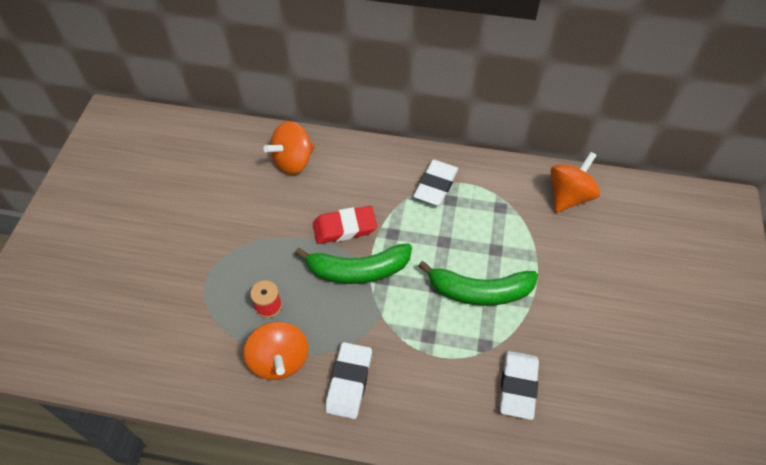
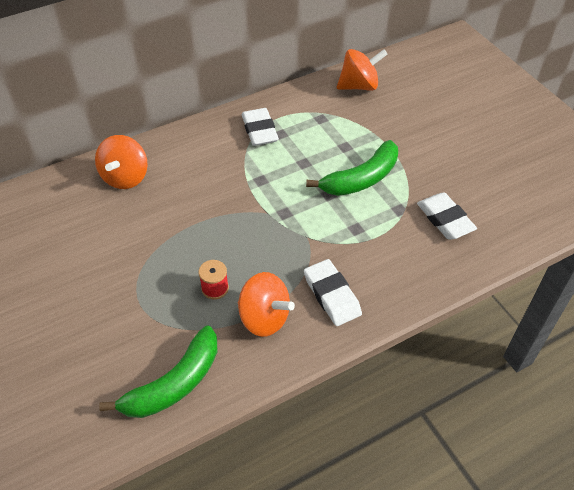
camera: 40 degrees left, 5 degrees down
green banana [295,244,412,284] -> green banana moved to [99,326,218,418]
red eraser [313,206,377,244] -> none
orange spinning top [550,152,600,213] -> orange spinning top turned 75 degrees clockwise [337,49,388,91]

